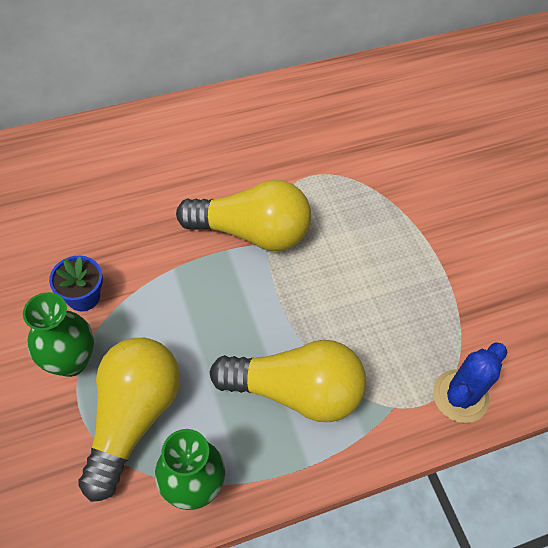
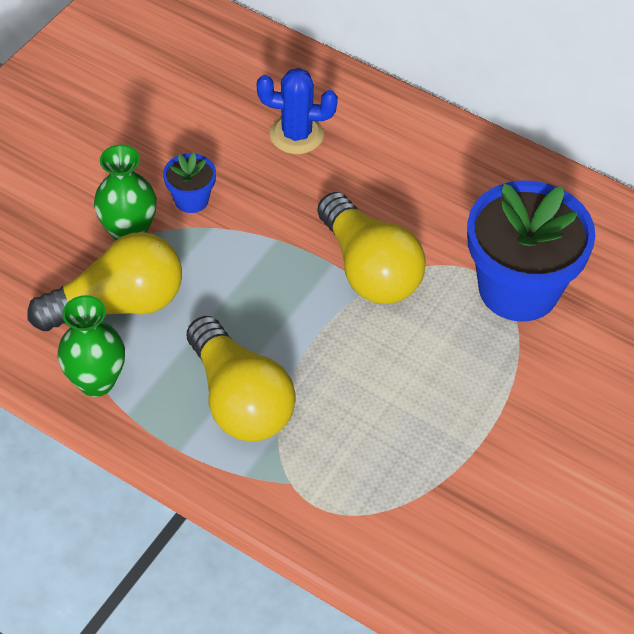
camera: 55 degrees right, 5 degrees down
blue cactus [433,342,507,423] -> blue cactus moved to [257,68,338,154]
none -> blue flower pot [467,180,596,322]

